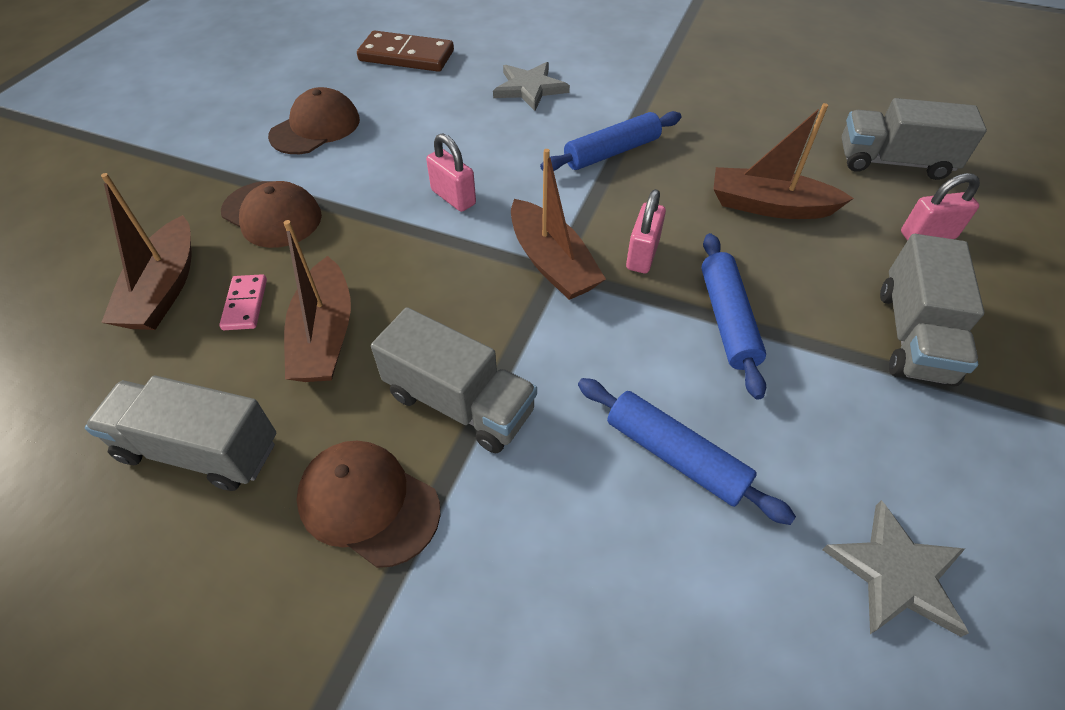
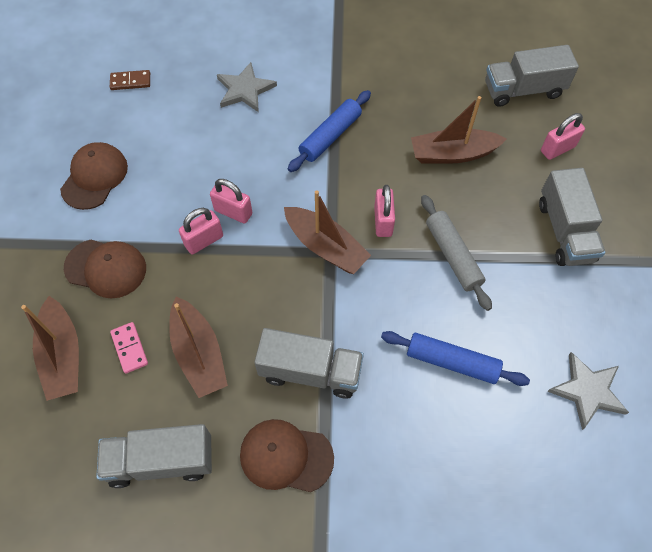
camera: 20 degrees left, 10 degrees up
brown domino [357,31,454,72] -> brown domino [110,70,150,90], size x0.53
blue rolling pin [701,233,766,400] -> grey rolling pin [421,195,492,311]
none -> pink padlock [179,208,223,254]

